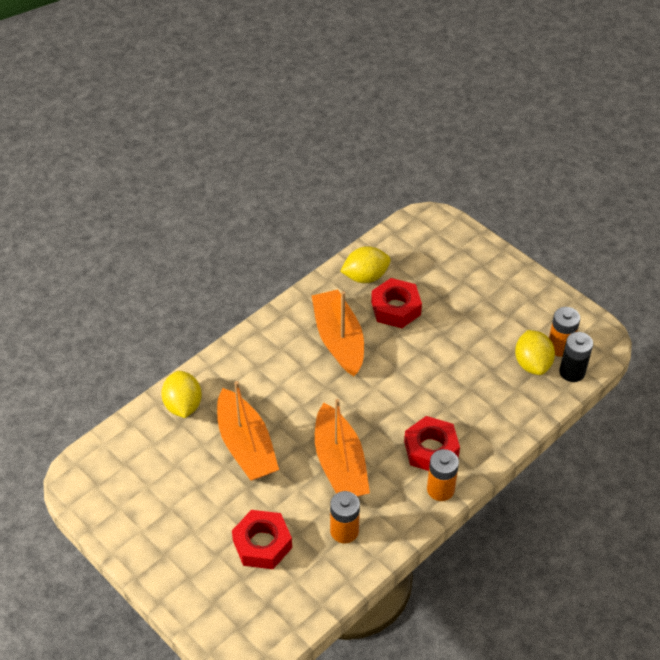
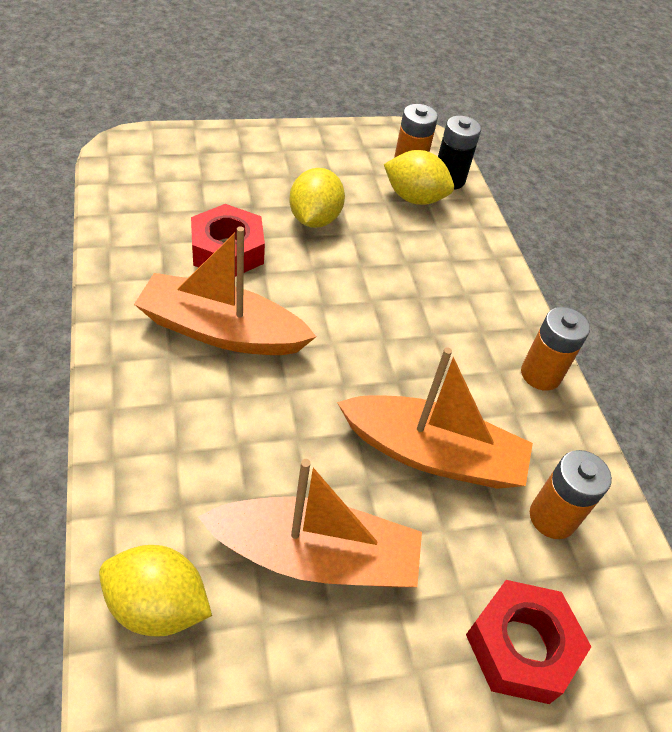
camera: 65 degrees left, 0 degrees up
yellow lemon [340,246,391,283] -> yellow lemon moved to [289,168,345,228]
red nut [404,416,460,471] -> none

